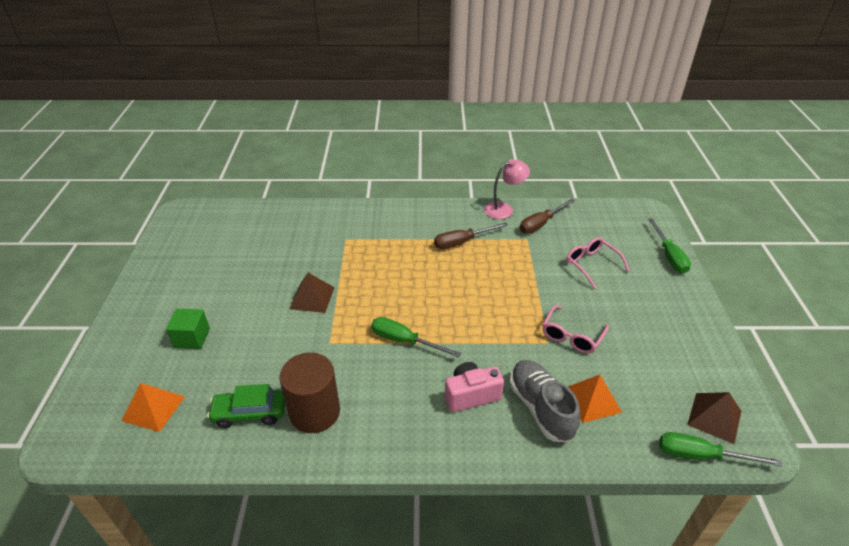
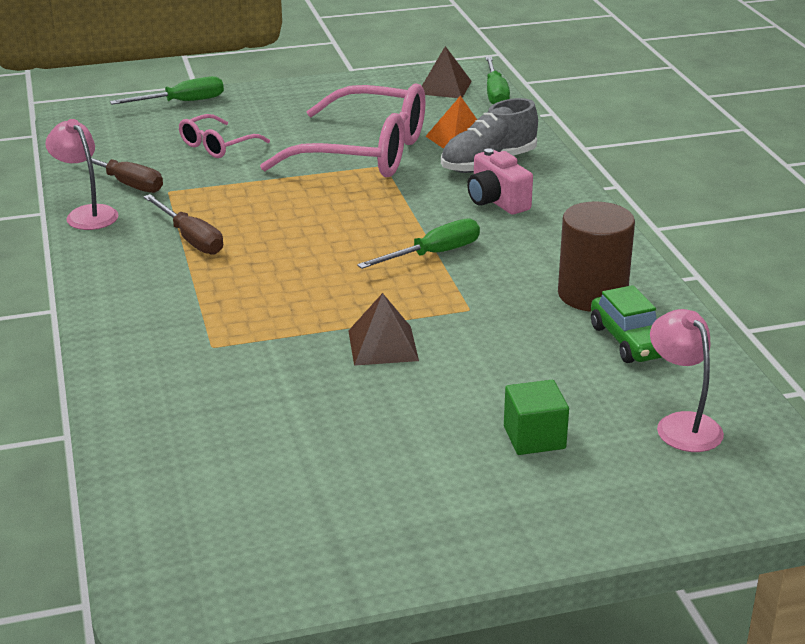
camera: 105 degrees left, 10 degrees down
orange pyramid [122,383,185,432] -> pink lamp [650,309,724,452]
green screwdriver [371,317,461,358] -> green screwdriver turned 135 degrees counterclockwise [357,219,480,269]
pink glasses [542,305,609,354] -> pink glasses [260,84,426,177], size x2.06

